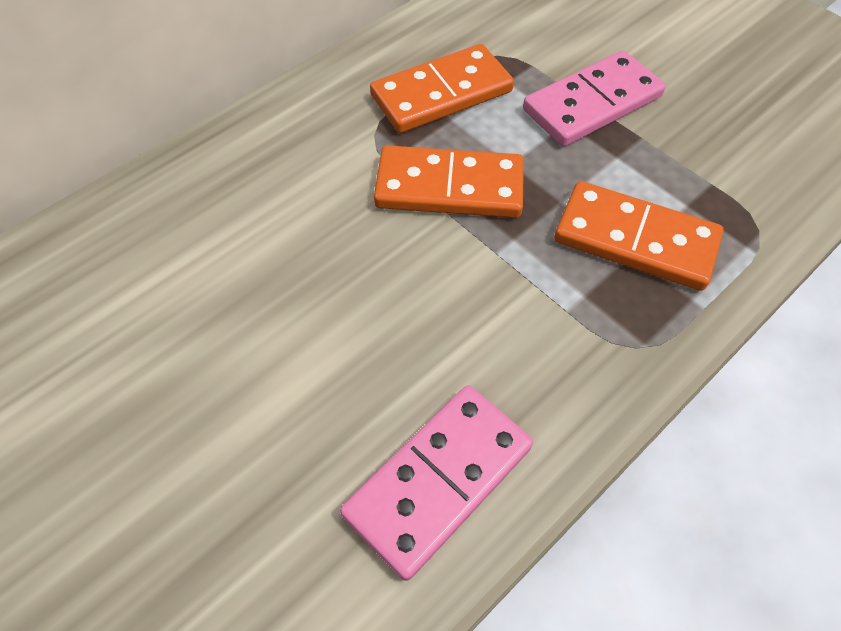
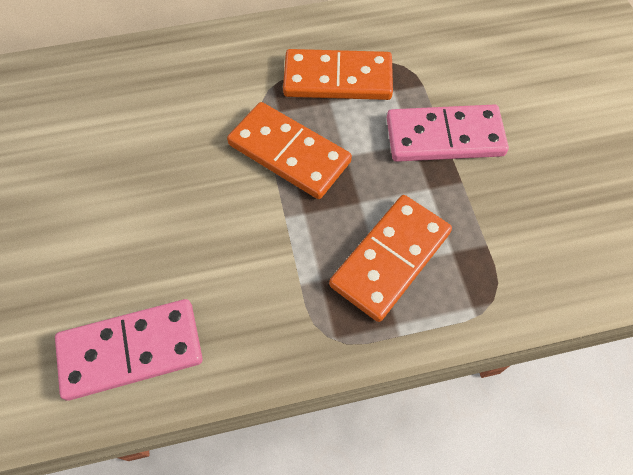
camera: 30 degrees right, 5 degrees up
orange domino [554,181,724,291] -> orange domino turned 75 degrees clockwise [329,195,452,322]

